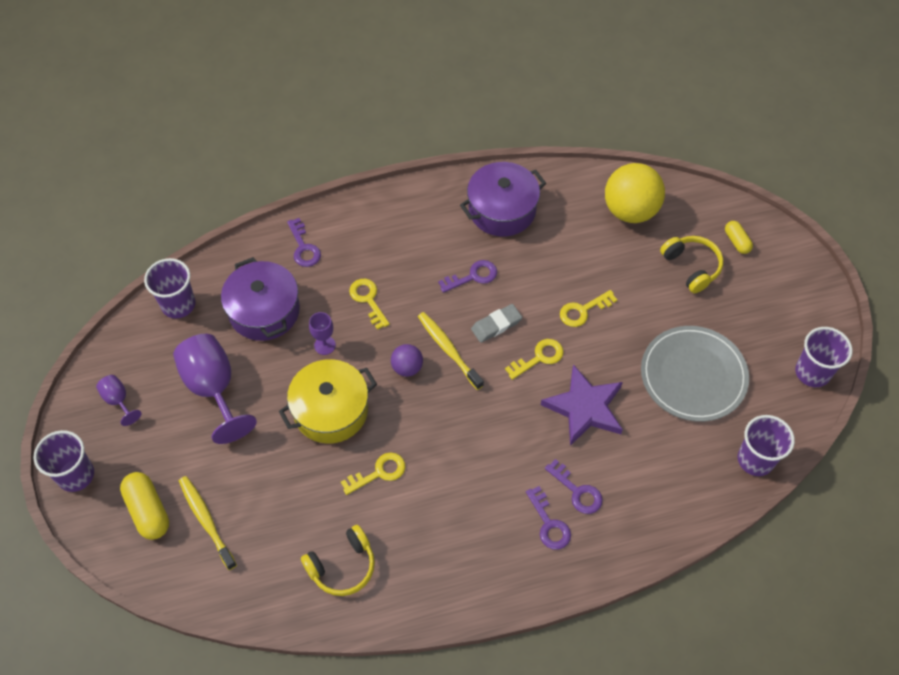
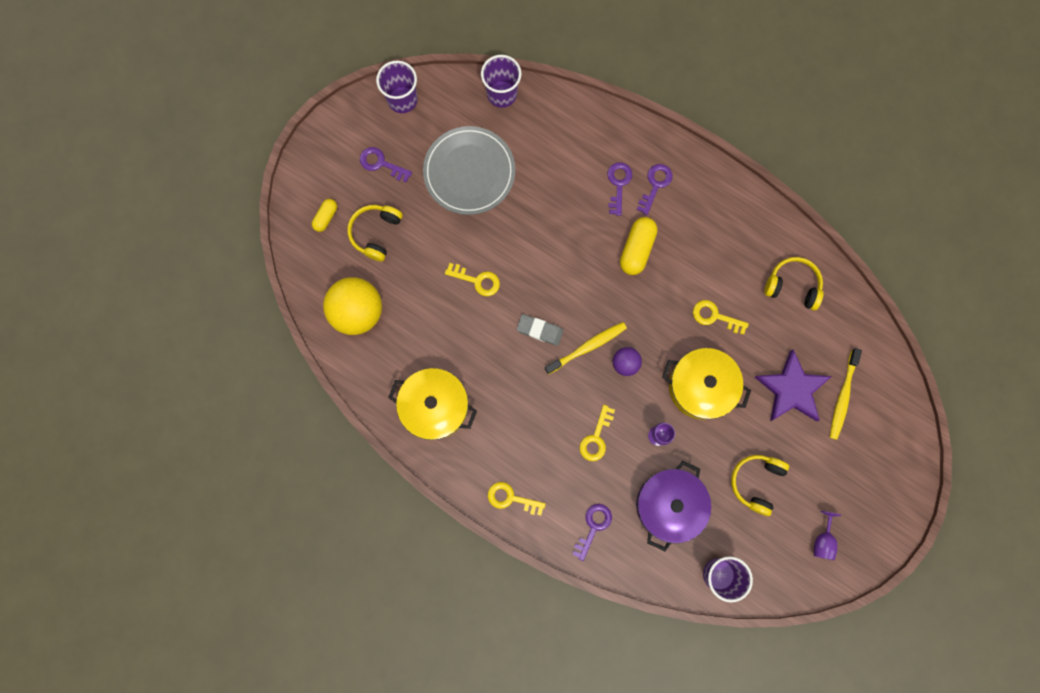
camera: 130 degrees left, 20 degrees up
purple cup [34,430,94,492] -> none
yellow capsule [120,472,169,540] -> yellow capsule moved to [620,217,657,275]
purple goblet [173,334,257,444] -> yellow headphones [731,455,789,516]
yellow toothbrush [418,312,484,390] -> yellow toothbrush turned 135 degrees counterclockwise [545,322,627,374]
purple key [438,260,497,293] -> purple key moved to [360,147,412,182]
purple pot [460,162,546,237] -> yellow pot [388,368,477,440]
yellow key [505,339,564,380] -> yellow key moved to [488,482,546,515]
purple star [541,364,623,446] -> purple star moved to [754,349,832,421]

